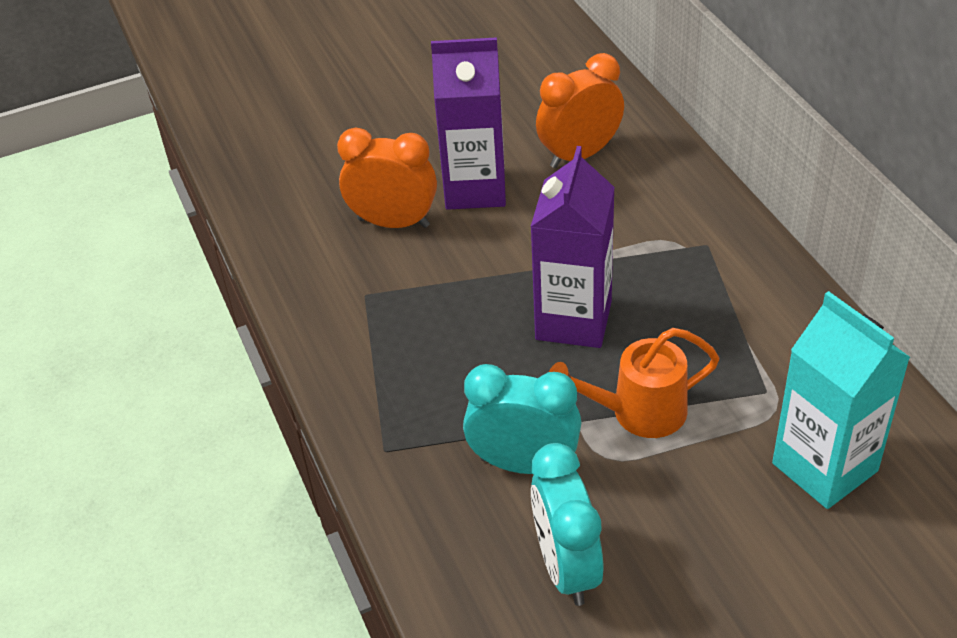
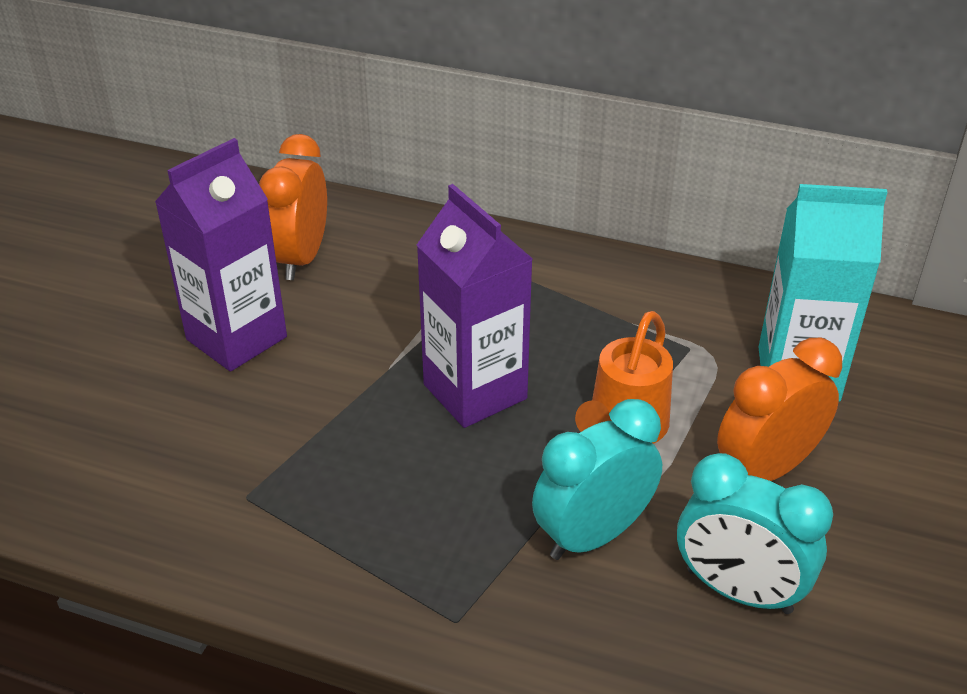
camera: 50 degrees left, 5 degrees down
orange clock [337,127,437,228] -> orange clock moved to [717,338,842,481]

